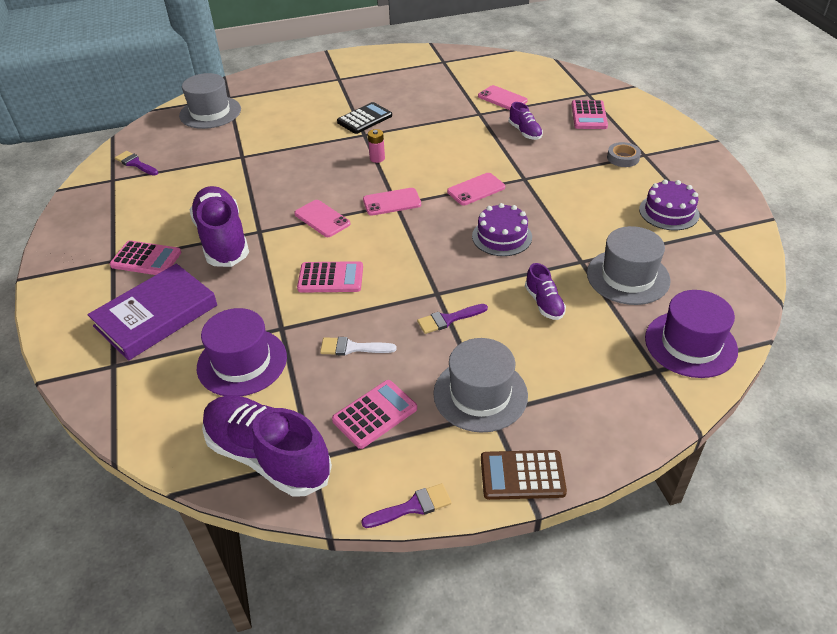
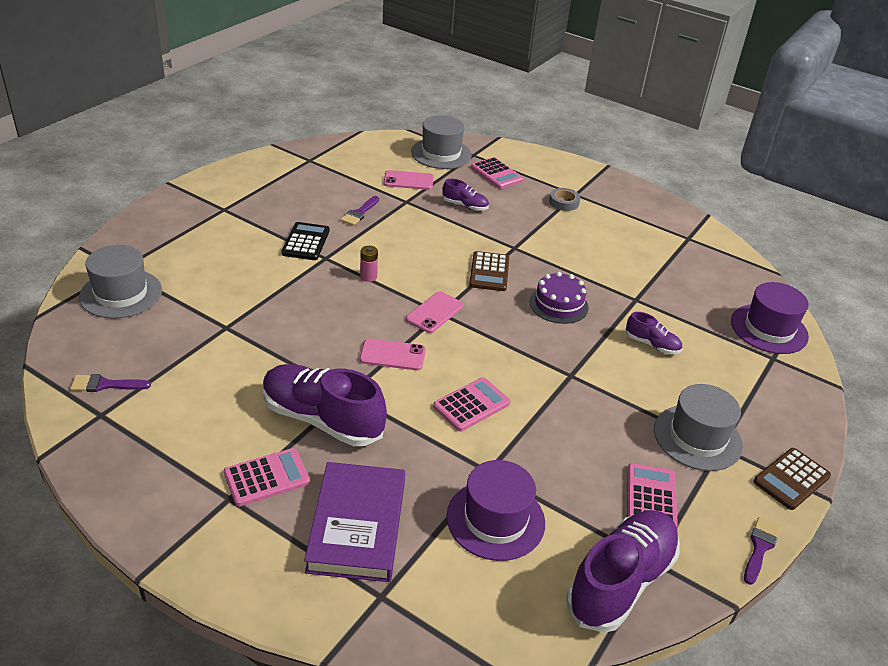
camera: 45 degrees left, 5 degrees down
purple shoe [202,395,332,497] -> purple shoe turned 135 degrees clockwise [566,510,680,633]
white brush [320,337,397,356] -> none
purple brush [417,304,488,334] -> purple brush moved to [340,196,379,226]
pink phone [447,173,505,205] -> brown calculator [469,251,509,291]
grey hat [587,226,671,305] -> grey hat moved to [411,115,472,169]
purple cake [639,180,699,230] -> none

